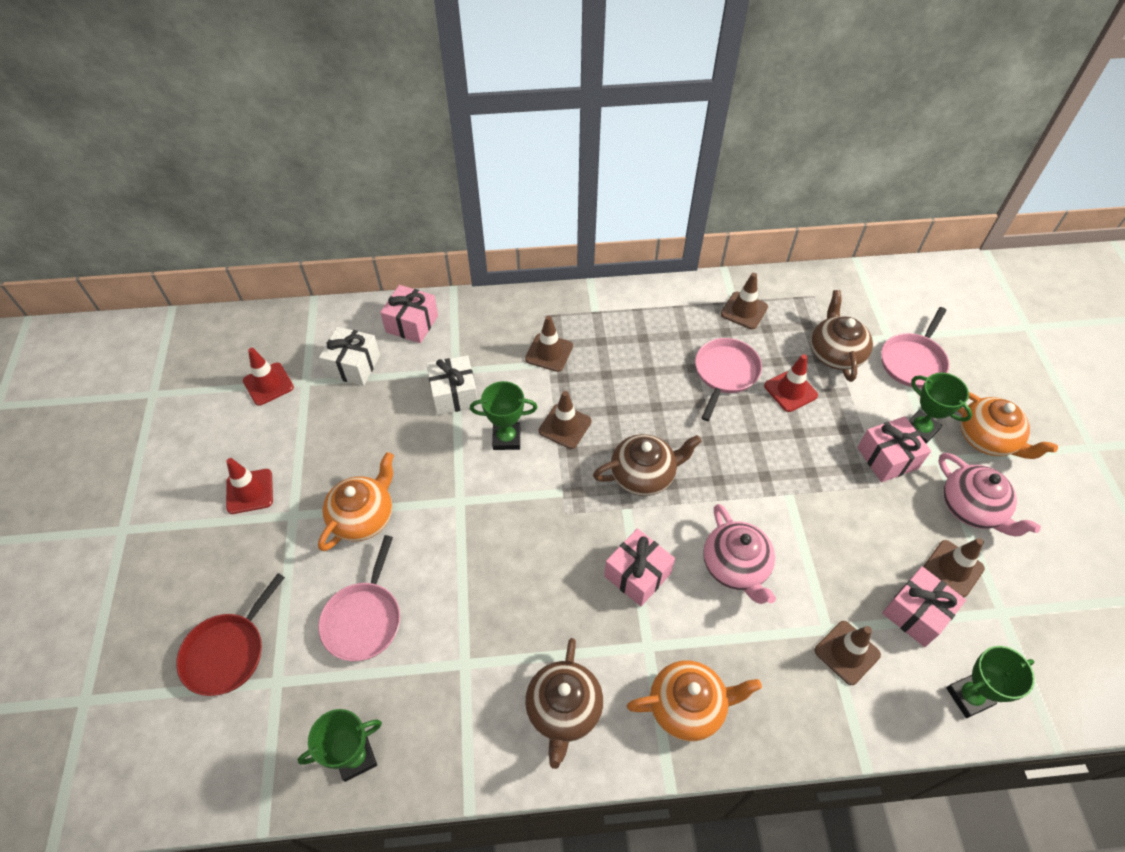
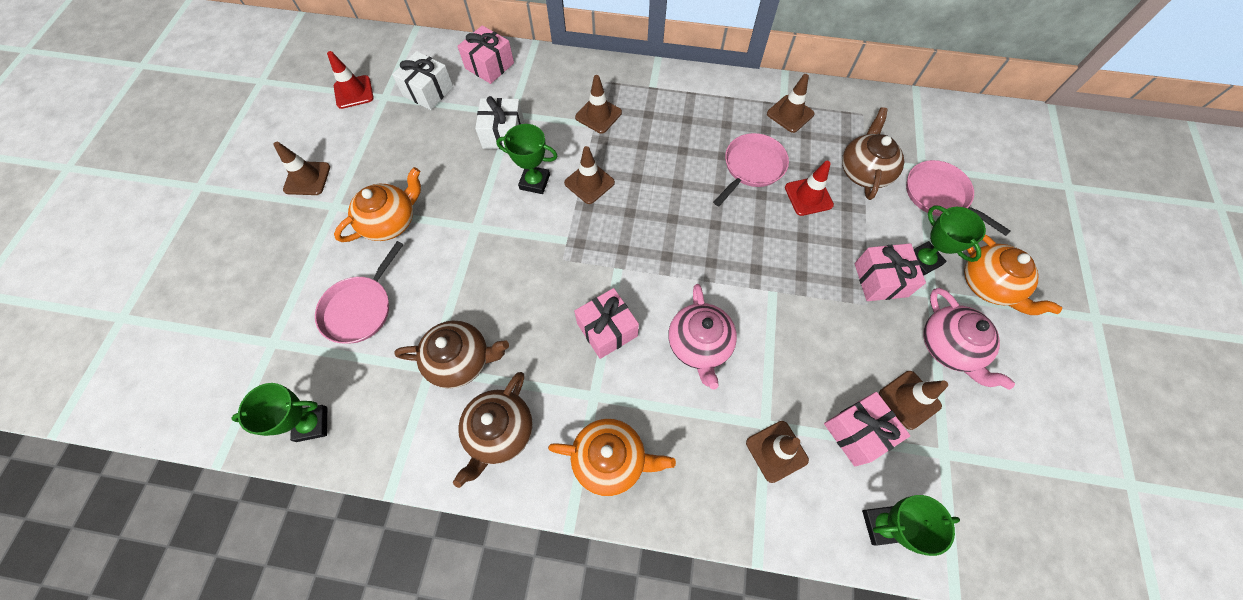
camera: 15 degrees right, 10 degrees up
red pan [176,573,285,696] -> none
red traffic cone [226,458,273,514] -> brown traffic cone [273,142,330,195]
brown teapot [593,434,702,496] -> brown teapot moved to [394,320,509,389]
pink pan [881,307,949,388] -> pink pan turned 90 degrees clockwise [906,160,1010,236]

